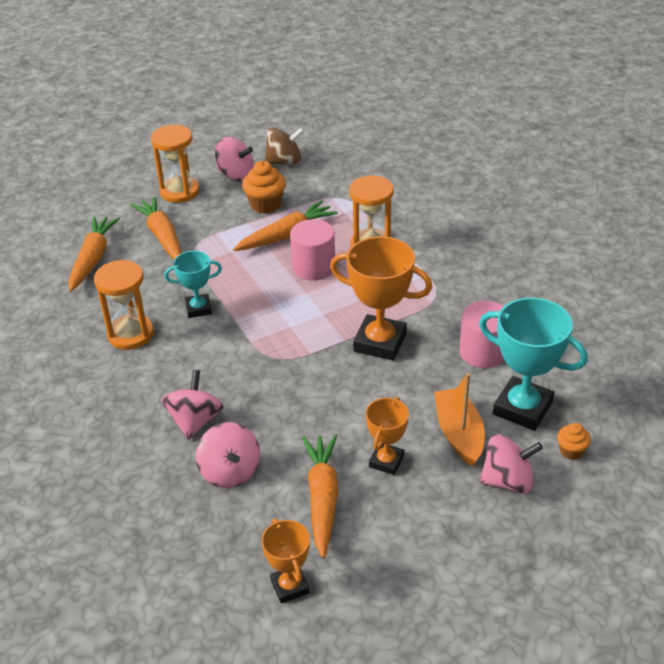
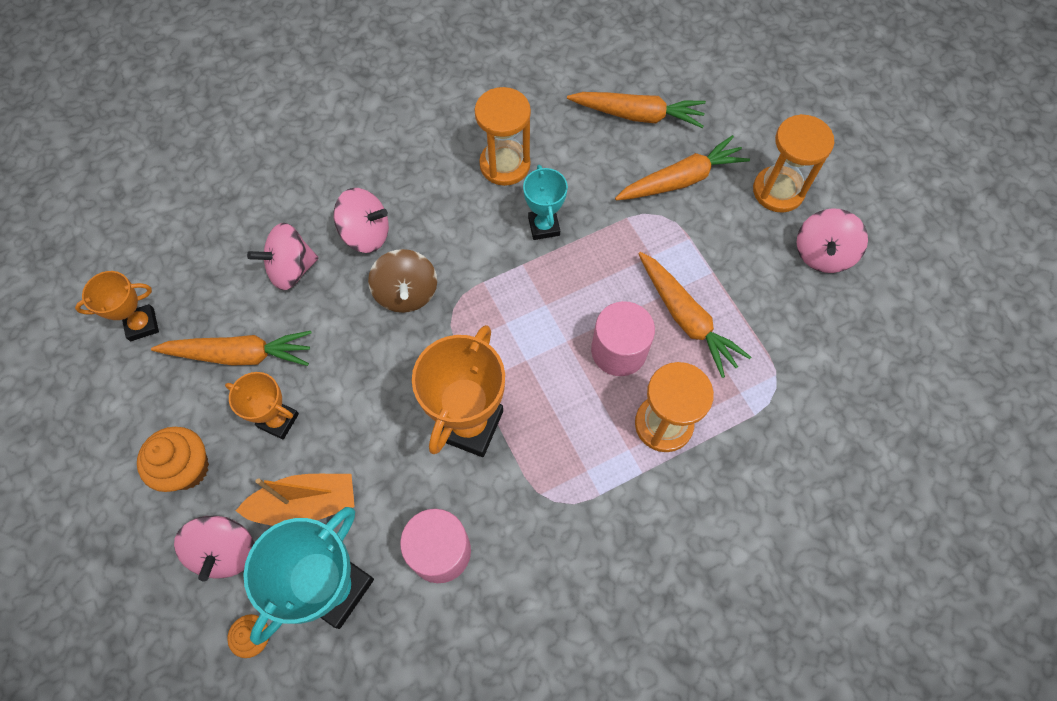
camera: 90 degrees right, 25 degrees up
orange cupcake [242,161,286,214] -> orange cupcake moved to [137,427,209,492]
brown spinning top [265,127,304,165] -> brown spinning top moved to [368,249,437,313]

